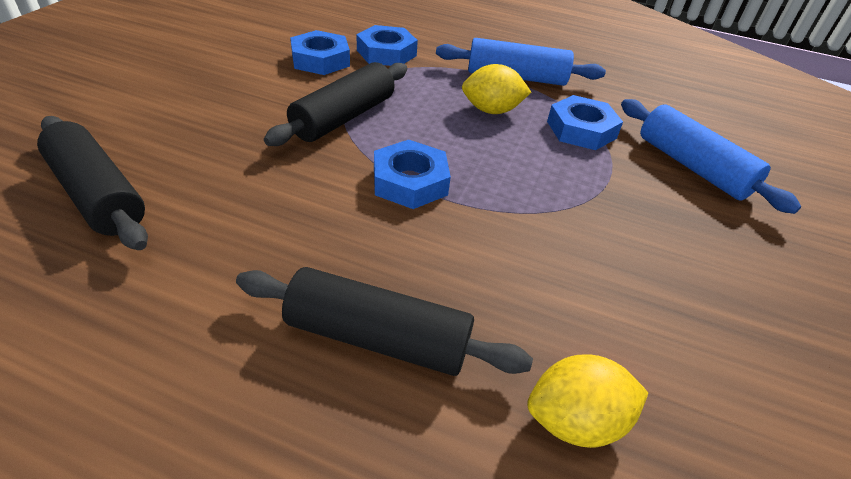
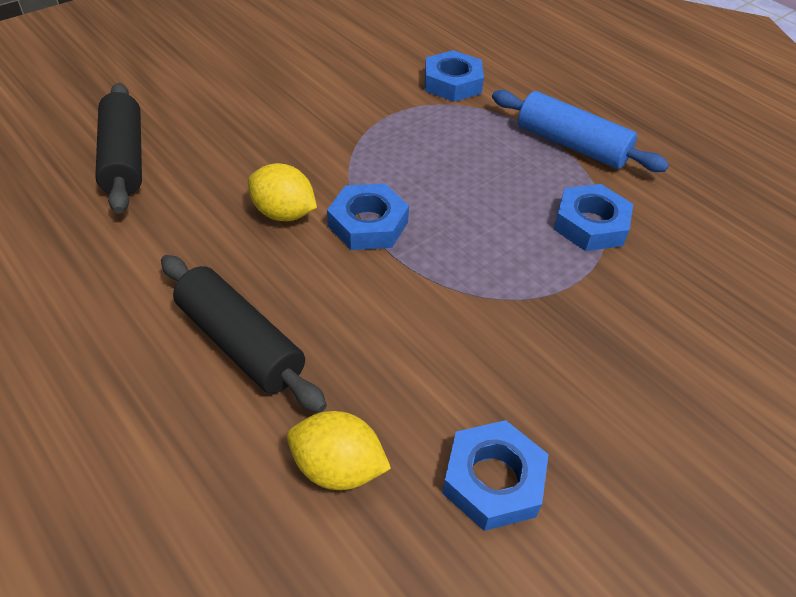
camera: 30 degrees right, 5 degrees up
black rolling pin [264,62,407,146] -> none
blue nut [290,30,350,75] -> blue nut moved to [442,420,549,531]
yellow lemon [462,64,531,114] -> yellow lemon moved to [248,163,317,221]
blue rolling pin [621,99,801,214] -> none

